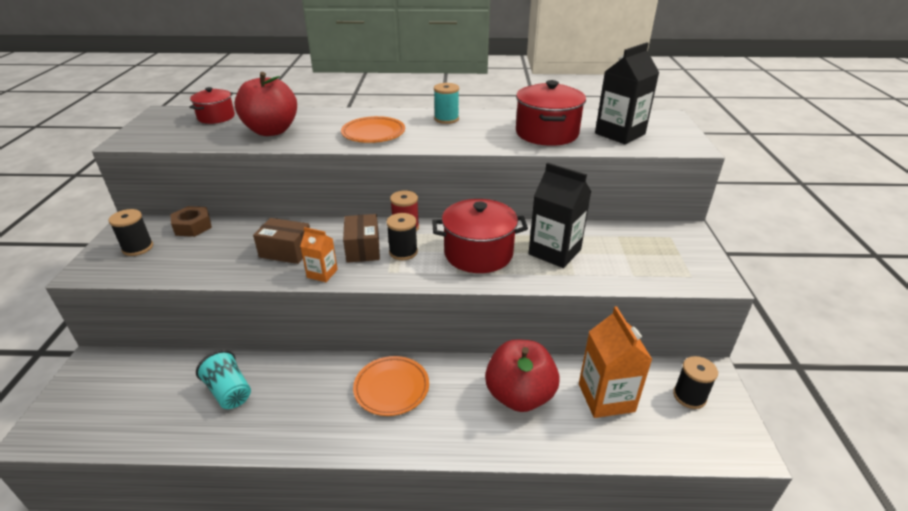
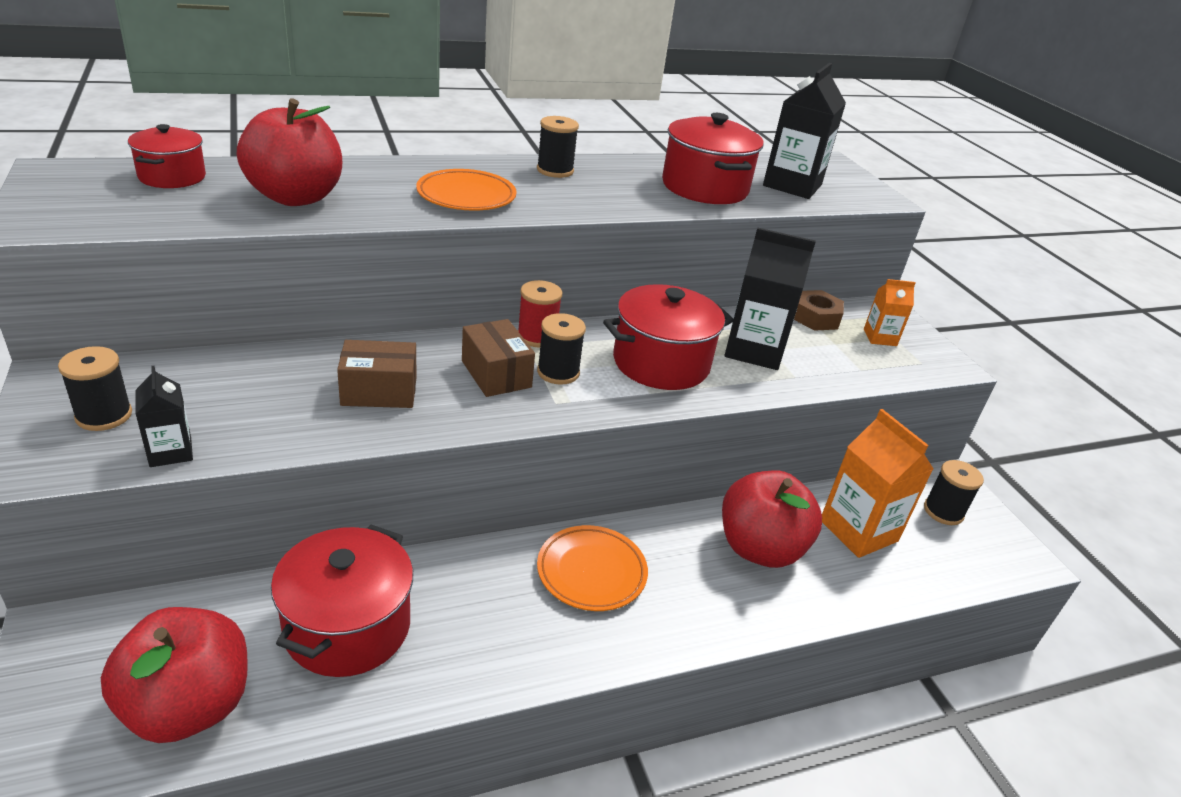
camera: 25 degrees left, 0 degrees up
brown nut [170,206,212,237] -> brown nut moved to [794,290,844,331]
turquoise cup [196,350,251,409] -> red pot [271,524,413,677]
orange carton [300,227,338,282] -> orange carton moved to [864,279,916,346]
turquoise spool [434,83,459,124] -> black spool [537,116,579,178]
none -> red apple [101,607,248,743]
none -> black carton [135,366,193,467]

